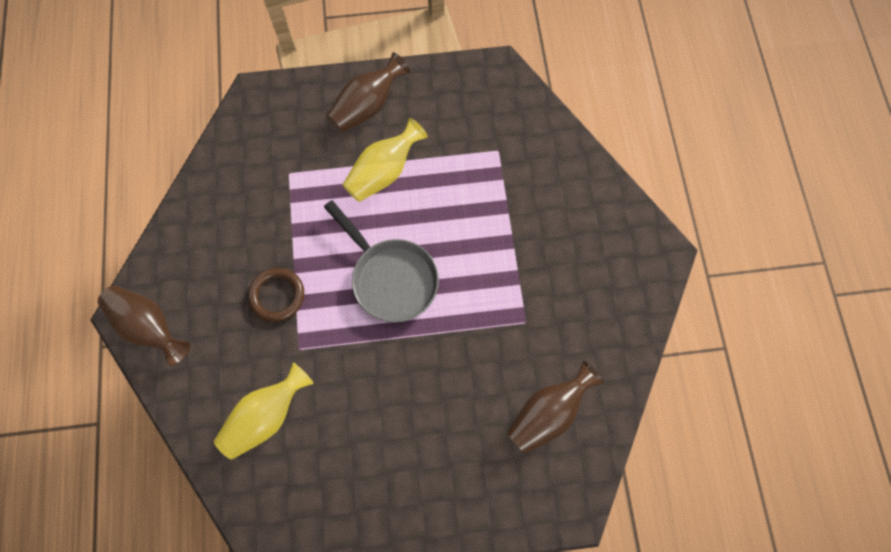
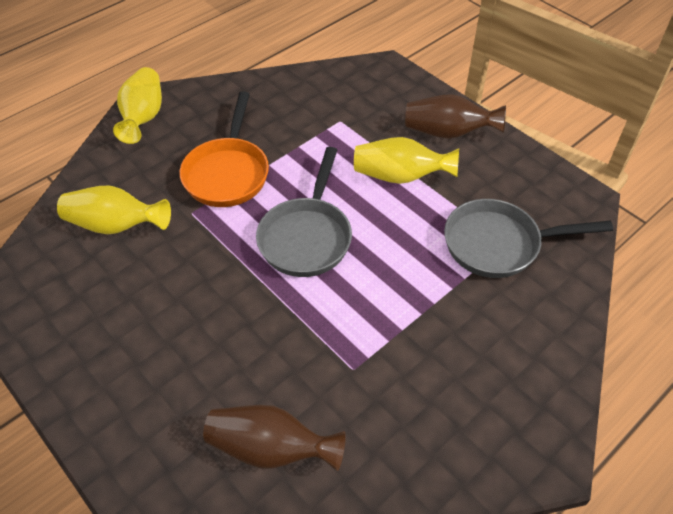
camera: 55 degrees right, 20 degrees down
brown vase [98,285,191,366] -> yellow vase [113,67,162,144]
brown ring [248,268,304,322] -> orange pan [180,91,269,207]
none -> grey pan [444,199,613,278]

